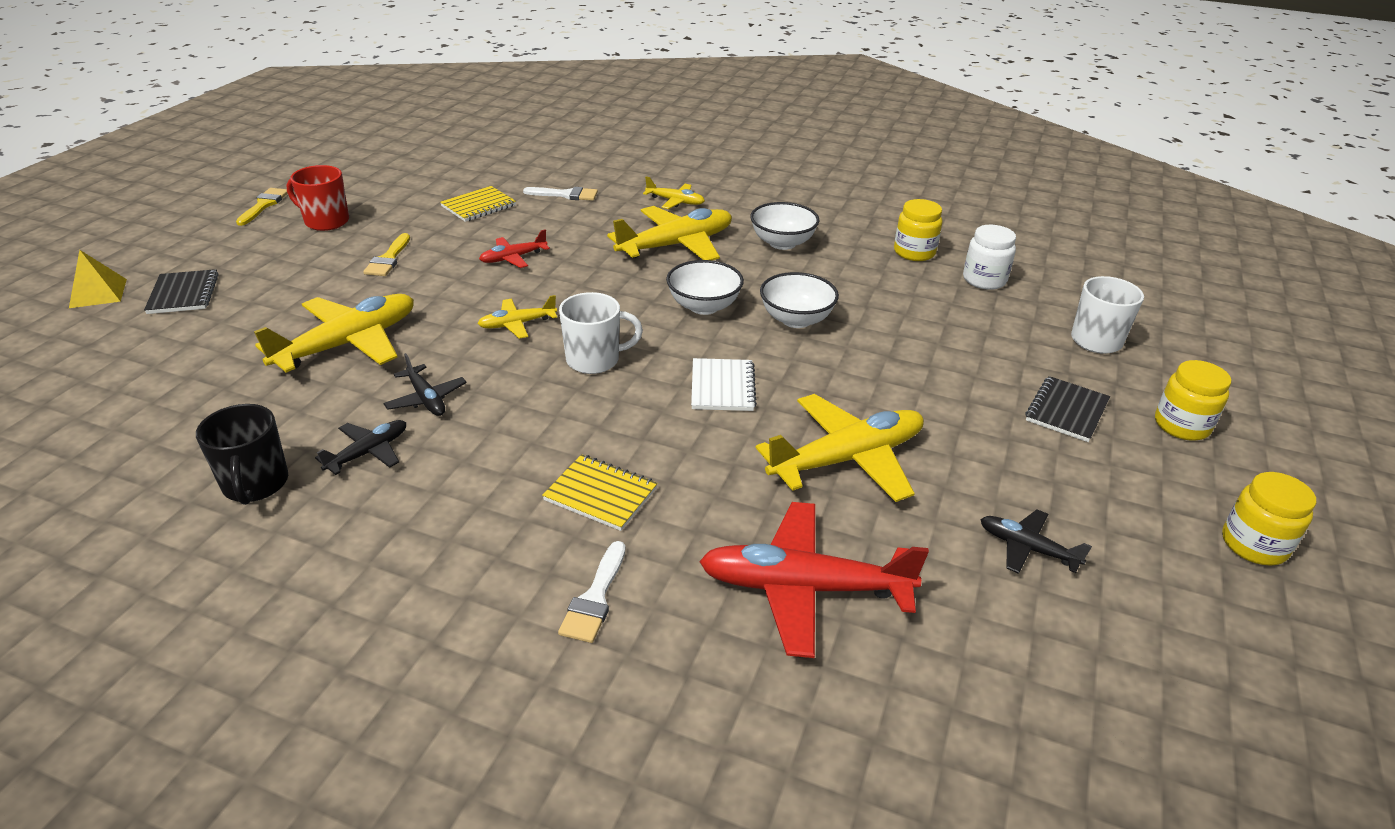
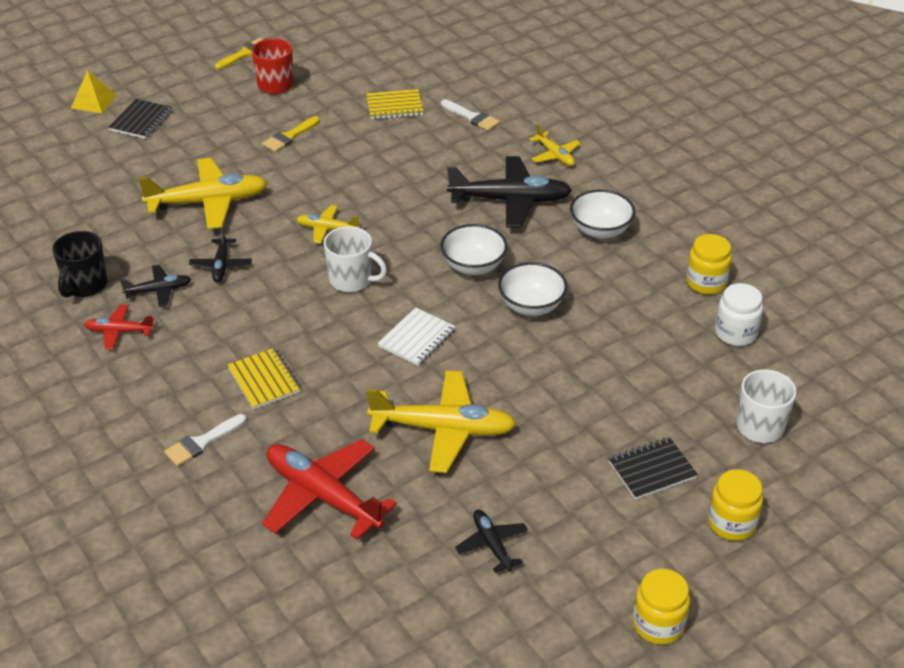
camera: 35 degrees right, 5 degrees up
red plane [479,229,550,268] -> red plane moved to [84,304,154,350]
yellow plane [607,206,732,260] -> black plane [447,156,572,228]

